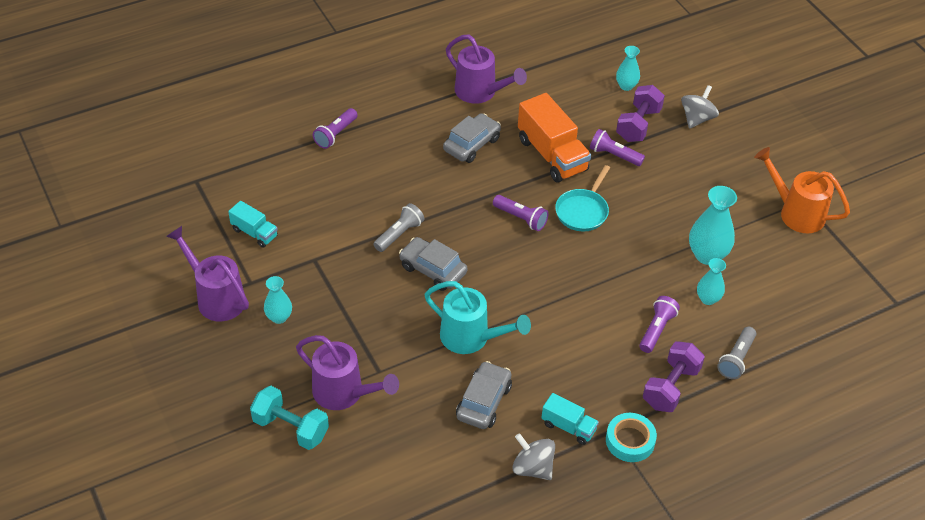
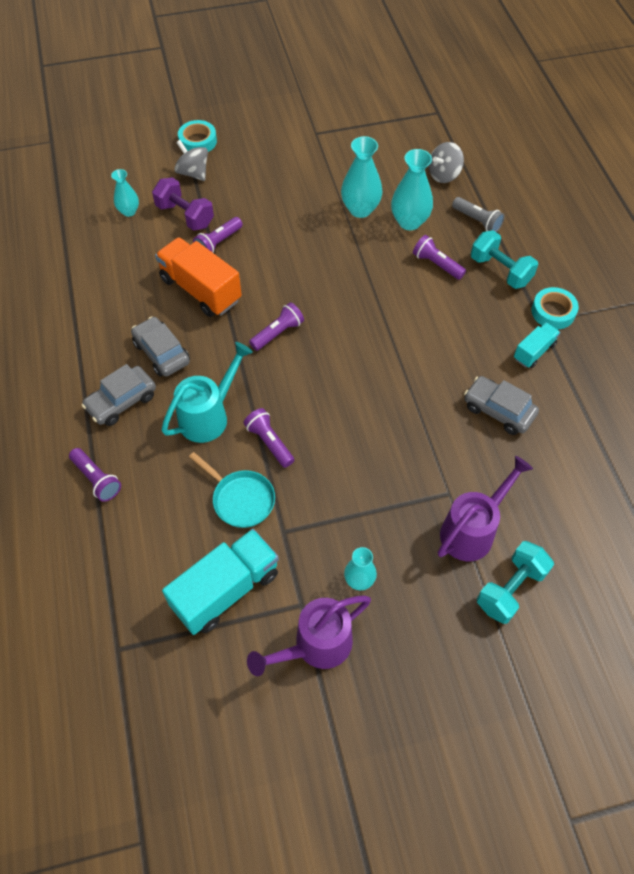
camera: 75 degrees left, 10 degrees up
turquoise truck [228,201,278,248] -> turquoise truck [162,529,279,635], size x1.86
grey flashlight [373,203,424,252] -> purple flashlight [244,408,294,468]
grey car [399,237,468,291] -> grey car moved to [82,364,156,426]
turquoise watering can [424,281,531,354] -> turquoise watering can moved to [161,342,253,443]
purple watering can [446,35,527,104] -> none
grey spinning top [512,433,555,480] -> grey spinning top moved to [429,142,464,183]
orange truck [518,93,591,183] -> orange truck turned 120 degrees counterclockwise [155,237,242,317]
turquoise pan [555,165,610,231] -> turquoise pan moved to [189,452,275,528]
purple dumbbell [643,341,705,412] -> turquoise dumbbell [471,230,538,289]
turquoise vase [697,258,726,305] -> turquoise vase [391,149,433,230], size x1.67
orange watering can [754,147,850,233] -> none
none -> turquoise tape [178,120,217,152]

